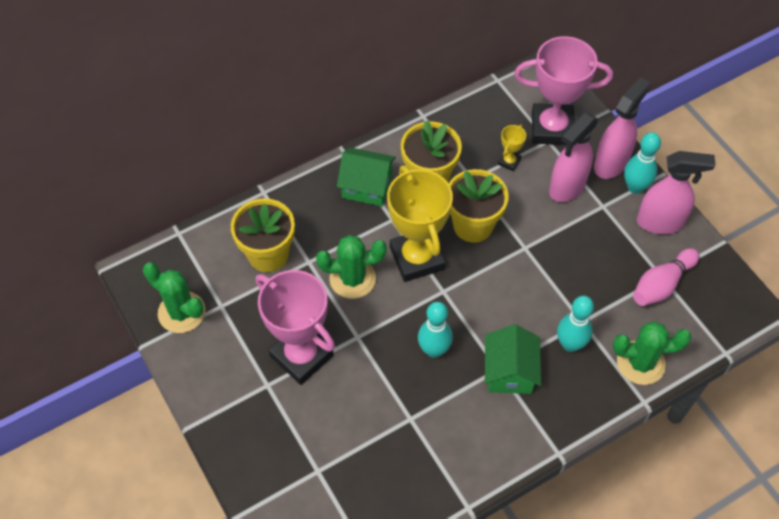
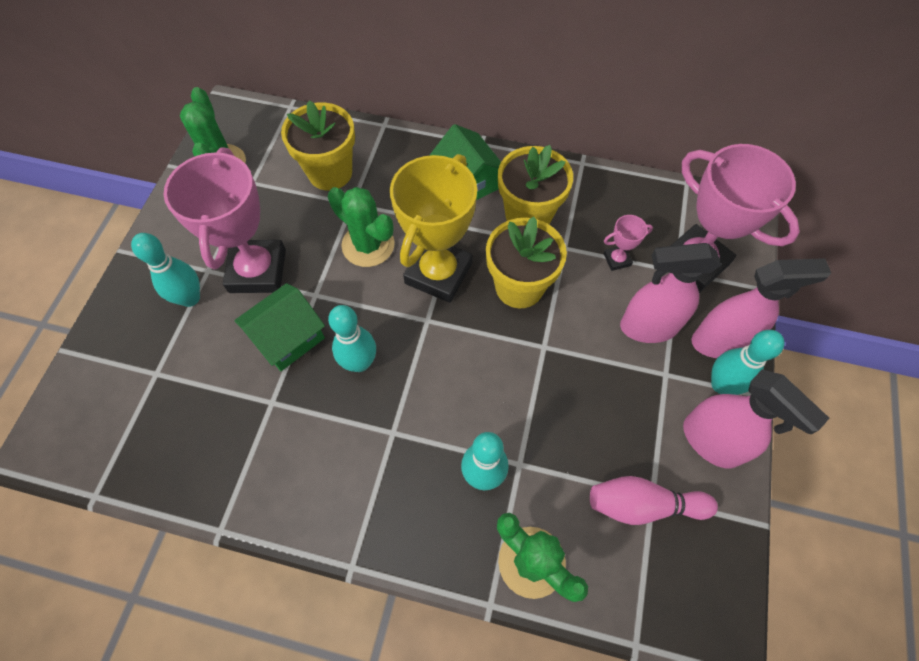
camera: 45 degrees right, 5 degrees up
green house [485,324,541,394] -> green house moved to [234,283,325,371]
yellow trophy [498,125,526,171] -> pink trophy [604,215,653,271]
none -> turquoise bowling pin [131,233,200,307]

